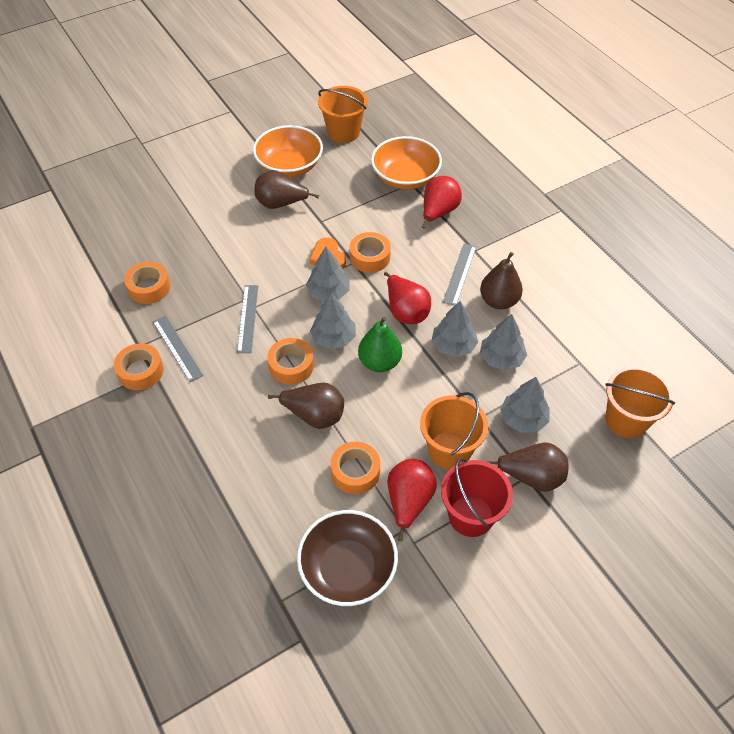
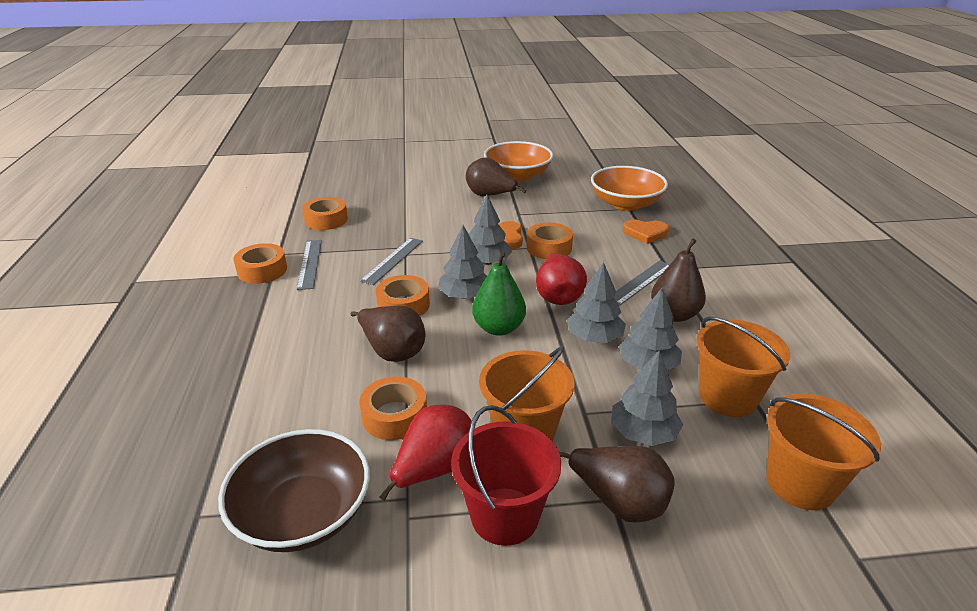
camera: 25 degrees right, 20 degrees down
orange bucket [318,86,368,143] -> orange bucket moved to [696,317,790,417]
red pear [422,176,462,229] -> orange heart [623,219,669,244]

